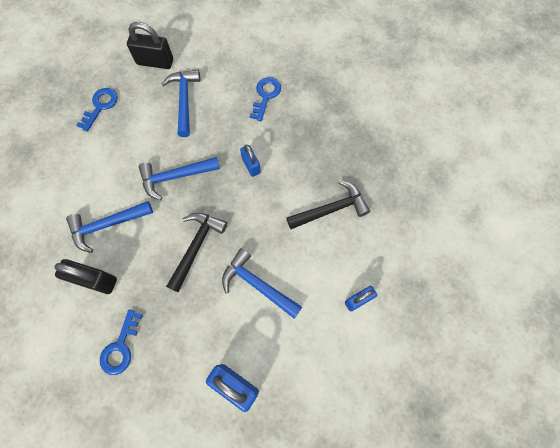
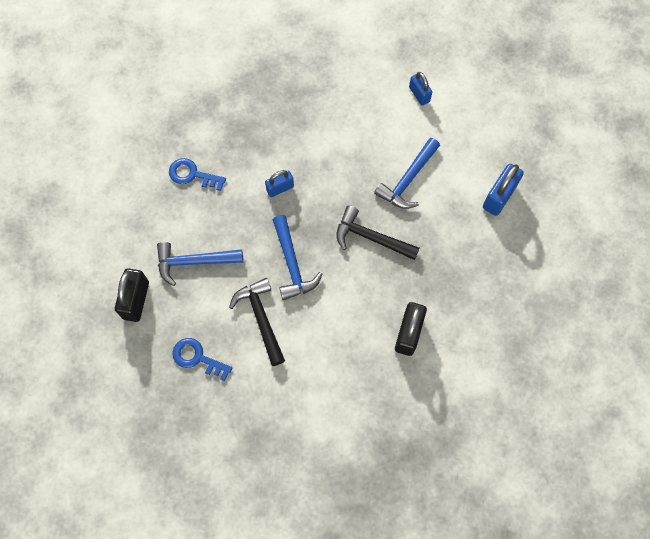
camera: 90 degrees left, 0 degrees up
blue hammer [66,201,153,253] -> none
blue key [100,309,143,375] -> none
black hammer [286,180,370,229] -> black hammer moved to [229,278,285,366]

